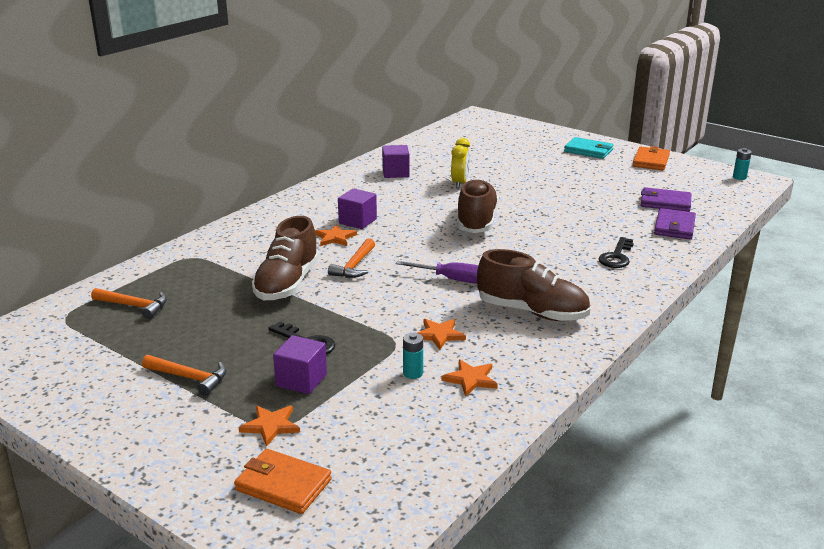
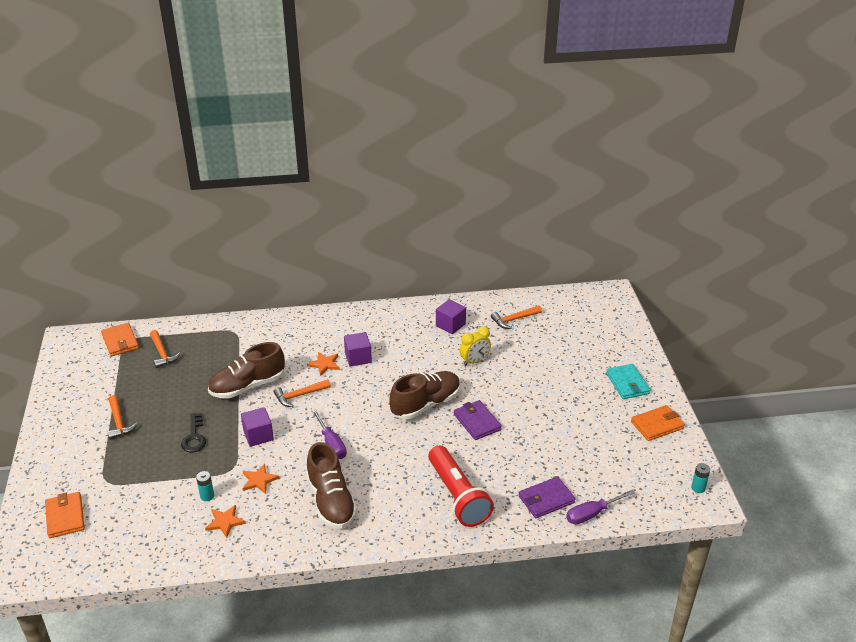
camera: 45 degrees right, 10 degrees up
orange star [239,405,300,447] -> none
purple cube [273,335,327,394] -> purple cube moved to [241,407,274,447]
black key [598,237,634,268] -> red flashlight [428,446,494,527]
purple wallet [641,187,691,212] -> purple wallet moved to [454,400,502,440]
none -> orange wallet [101,323,139,357]
none -> orange hammer [491,305,542,329]
none -> purple screwdriver [566,489,635,524]

